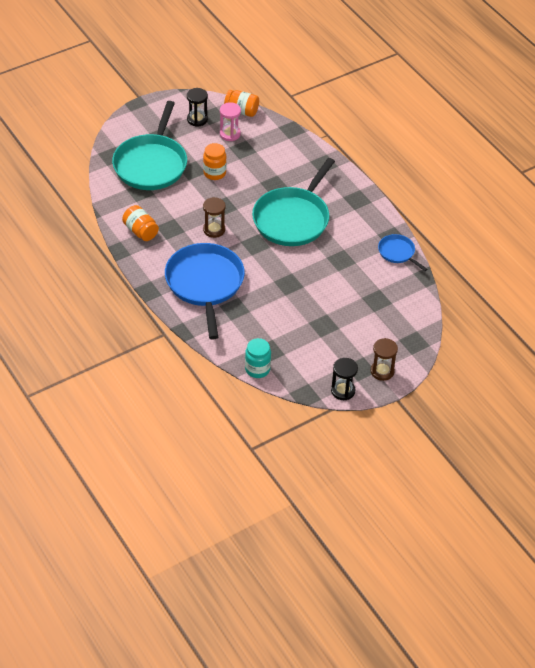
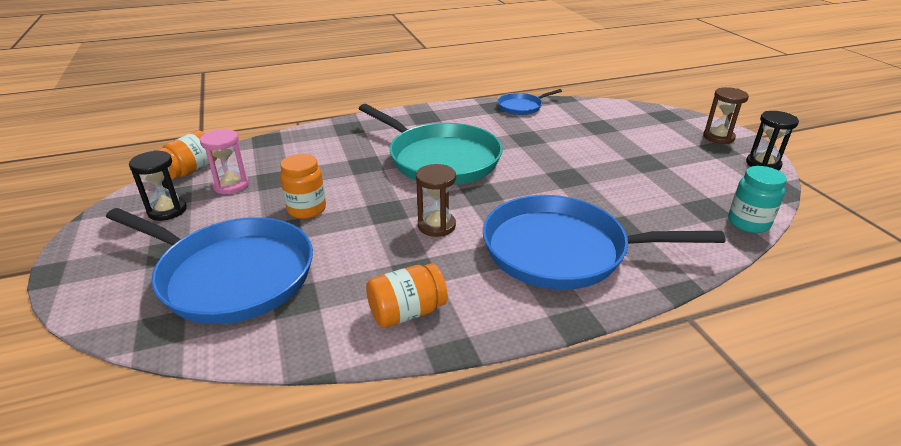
camera: 75 degrees left, 15 degrees down
turquoise pan [112,101,187,190] -> blue pan [106,208,313,324]

